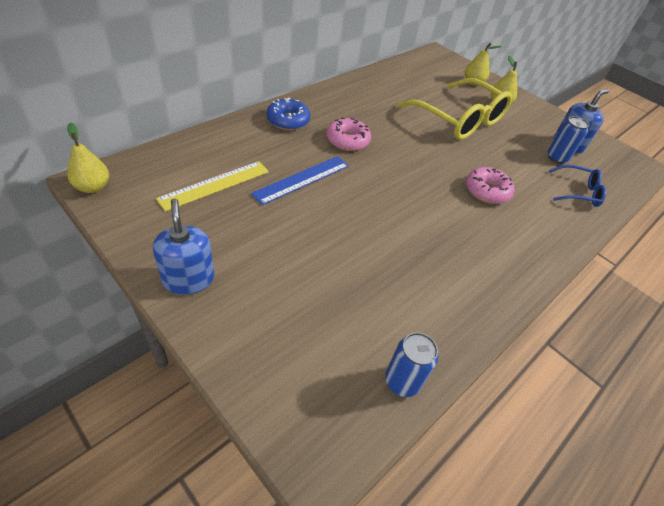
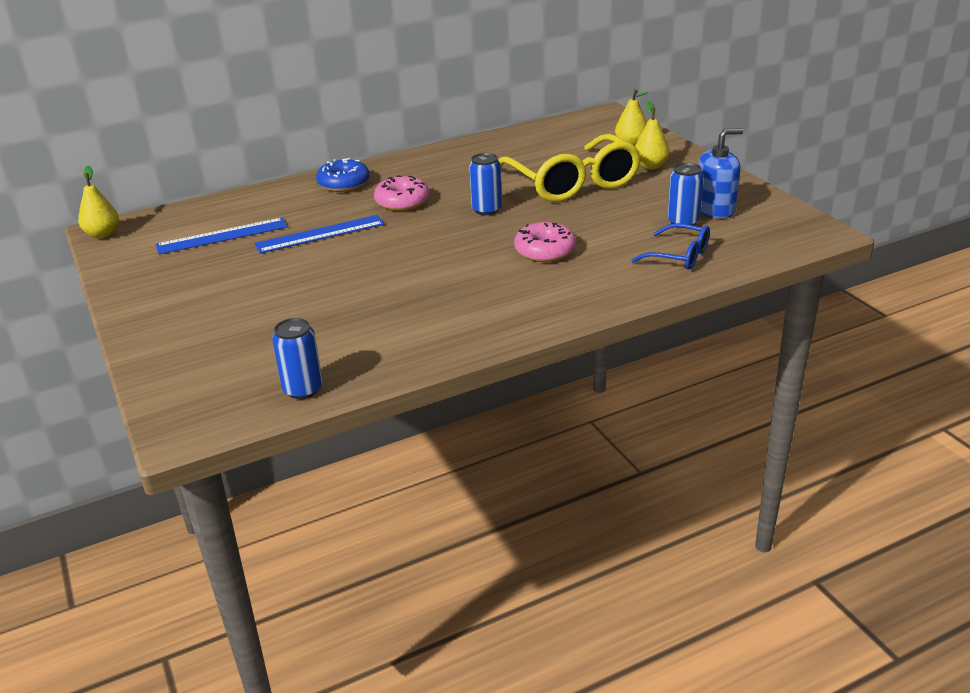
camera: 25 degrees right, 15 degrees down
blue soap dispenser [153,198,214,295] -> none
yellow ruler [156,161,269,211] -> blue ruler [156,218,287,254]
none -> blue can [469,153,502,215]

